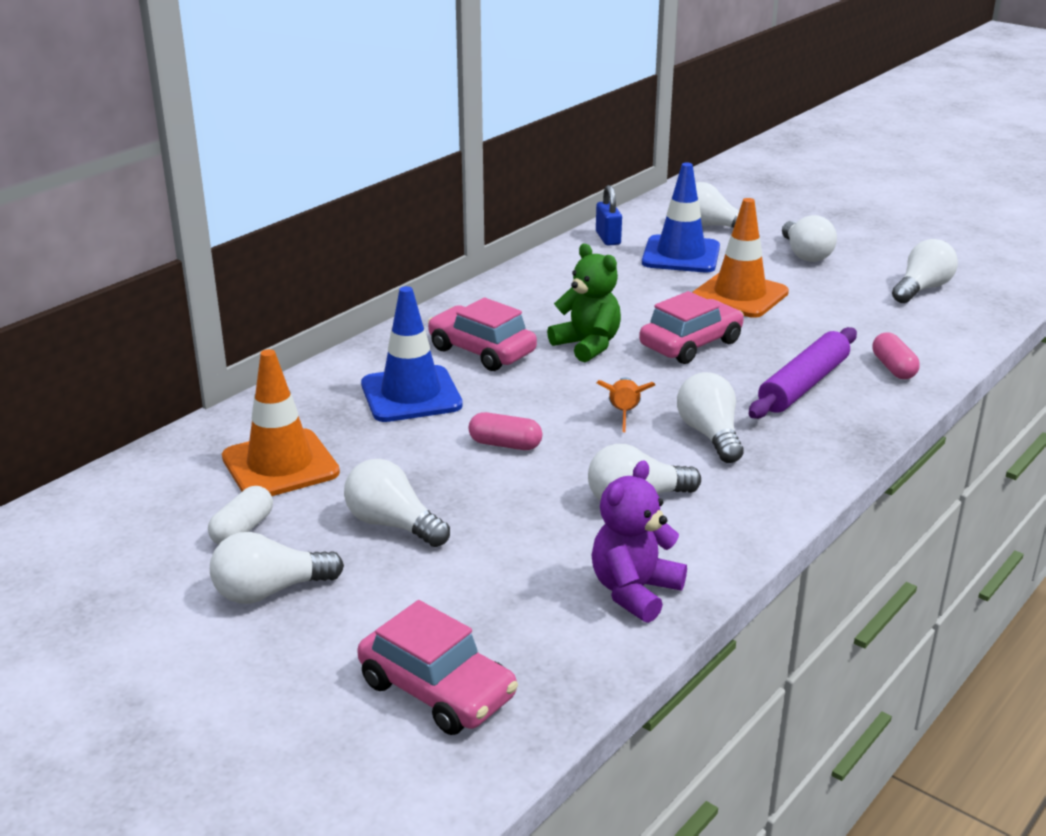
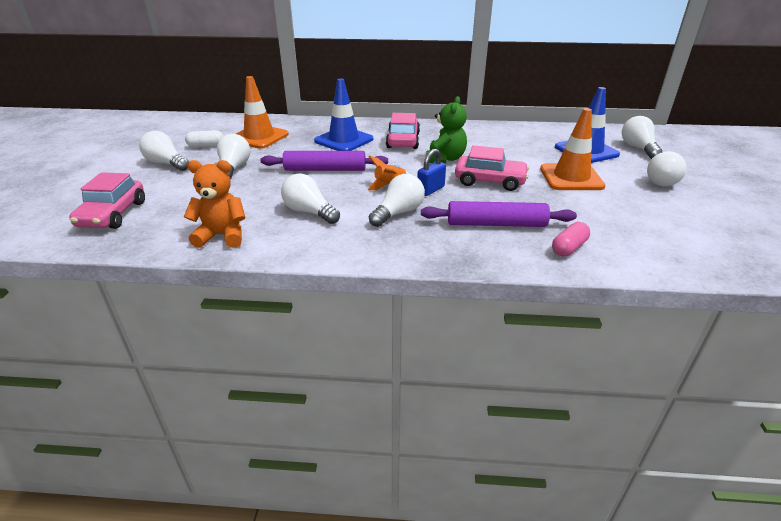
camera: 55 degrees right, 5 degrees up
pink capsule [468,412,542,450] -> purple rolling pin [261,151,388,171]
purple teddy bear [591,460,687,623] -> orange teddy bear [184,160,246,248]
blue padlock [596,185,622,246] -> blue padlock moved to [417,149,446,196]
white light bulb [892,239,958,303] -> none

